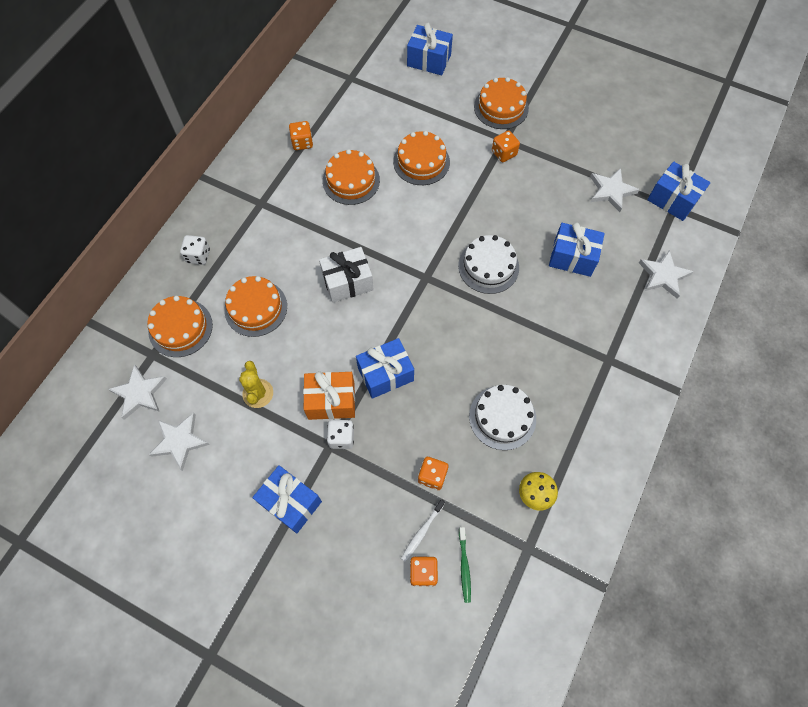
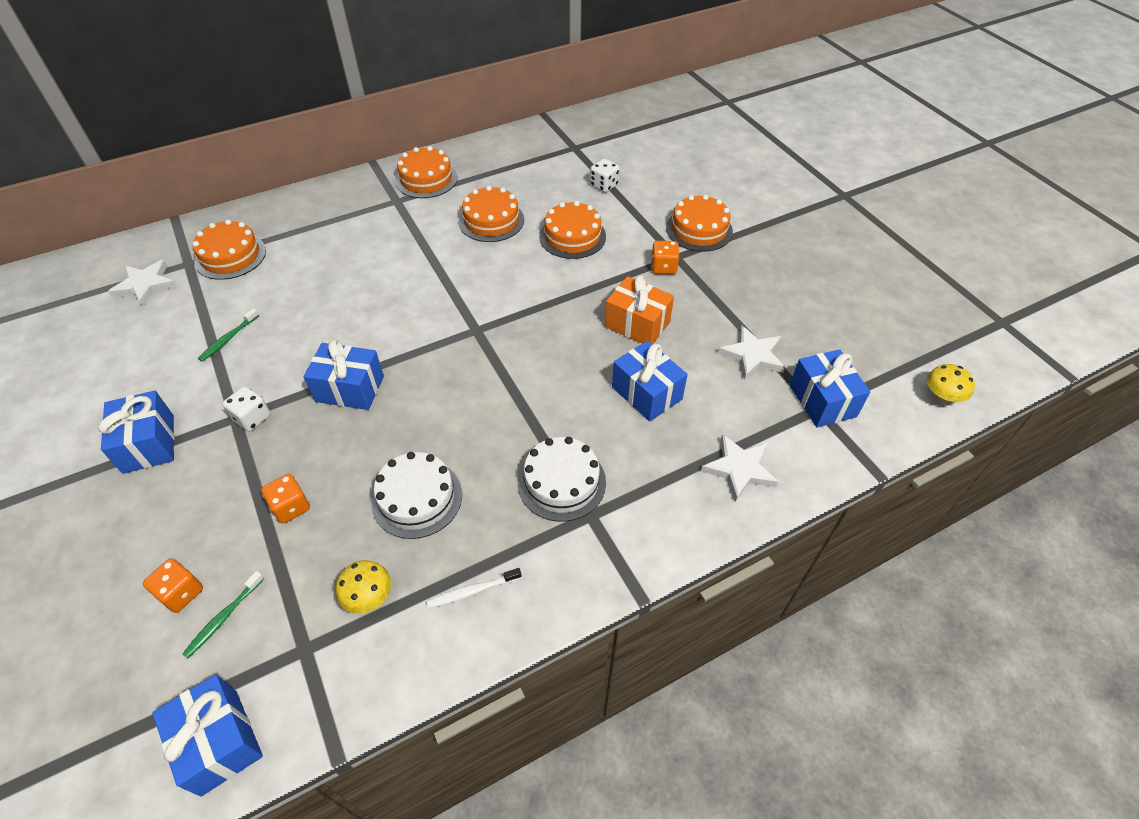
camera: 35 degrees right, 15 degrees down
white star [149,413,210,471] -> none
white dice [180,235,210,265] -> white dice moved to [590,159,620,193]
orange cake [224,276,287,337] -> orange cake moved to [395,146,457,198]
yellow cactus [239,361,273,408] -> green toothbrush [198,308,259,362]
orange dice [289,121,313,150] -> none
orange gift [303,371,355,420] -> orange gift moved to [605,275,674,344]
white gift [319,247,374,303] -> none
white toothbrush [401,499,445,562] -> white toothbrush moved to [427,568,522,608]
blue gift [407,23,453,75] -> blue gift moved to [152,675,263,797]
white cake [458,235,519,294] -> white cake moved to [518,437,606,522]
none -> yellow mushroom [927,364,975,405]

